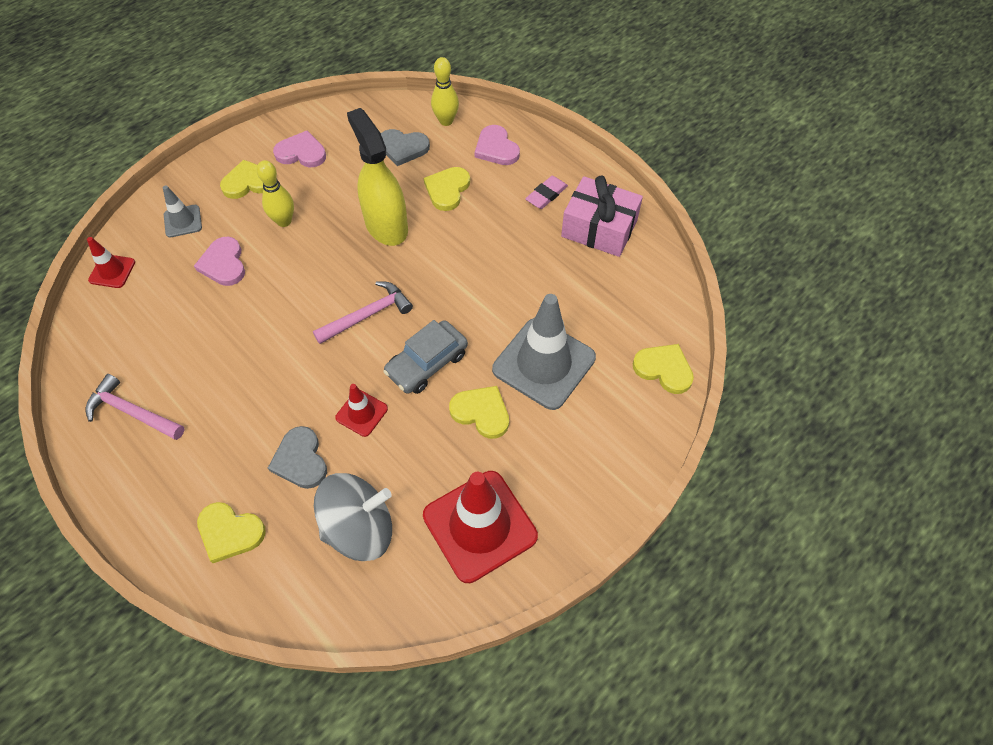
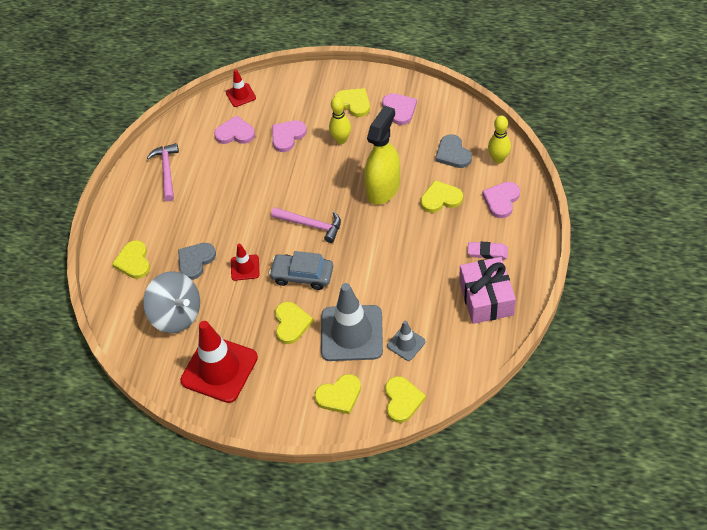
camera: 60 degrees right, 5 degrees down
grey traffic cone [163,185,202,237] -> grey traffic cone moved to [387,321,426,361]
none -> pink heart [214,115,255,144]
none -> yellow heart [314,374,361,414]

